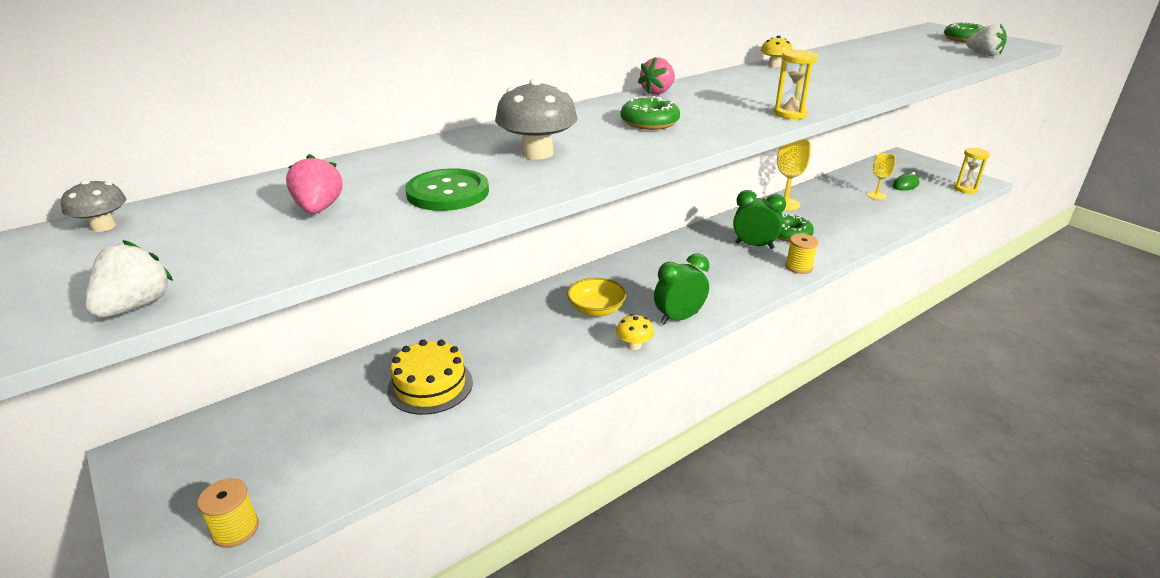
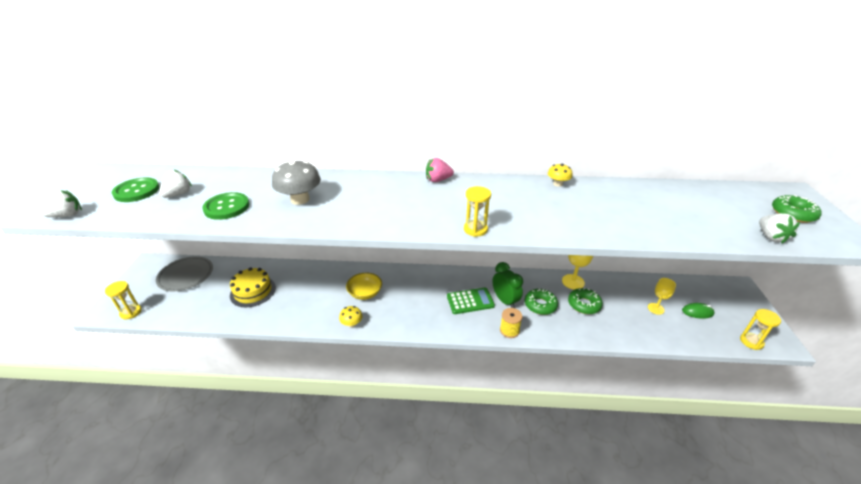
camera: 40 degrees right, 5 degrees up
grey mushroom [61,179,126,232] -> none
yellow spool [197,478,259,548] -> yellow hourglass [105,281,142,319]
pink strawberry [286,154,343,214] -> white strawberry [159,170,192,198]
green donut [620,96,680,130] -> green donut moved to [568,288,603,314]
green clock [654,253,709,325] -> none
none -> green button [112,178,159,202]
none -> grey plate [156,256,213,291]
none -> green calculator [447,287,495,314]

